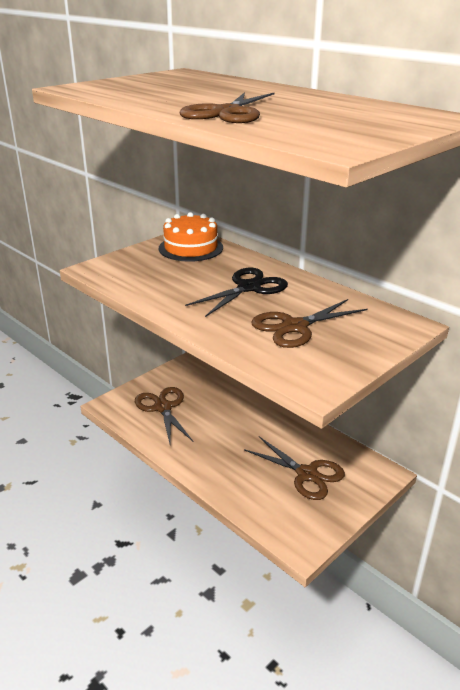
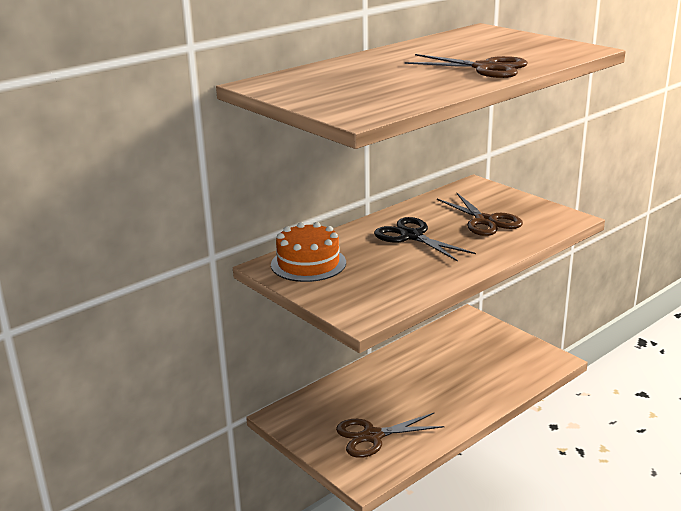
camera: 85 degrees left, 5 degrees down
brown scissors [244,437,345,500] -> none

